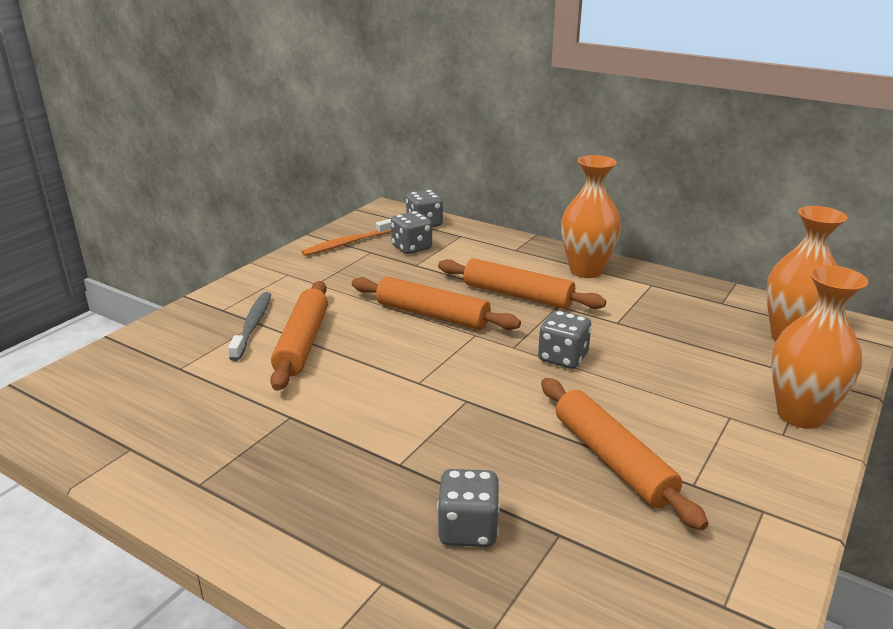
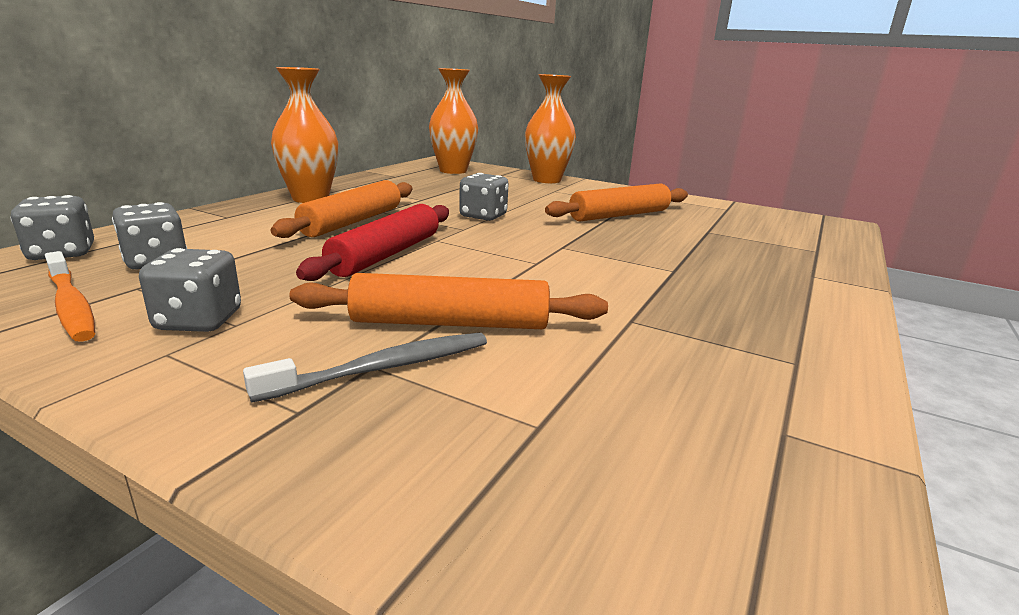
camera: 95 degrees left, 5 degrees down
grey toothbrush [228,292,271,361] -> grey toothbrush turned 150 degrees clockwise [243,333,487,403]
orange rolling pin [352,277,521,330] -> red rolling pin [296,204,449,281]
grey dice [437,469,500,547] -> grey dice moved to [139,248,241,332]

